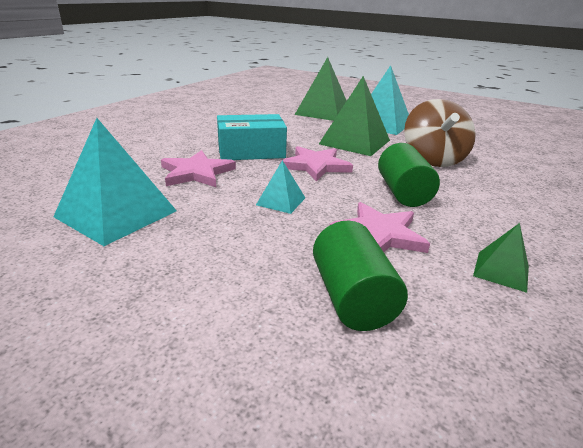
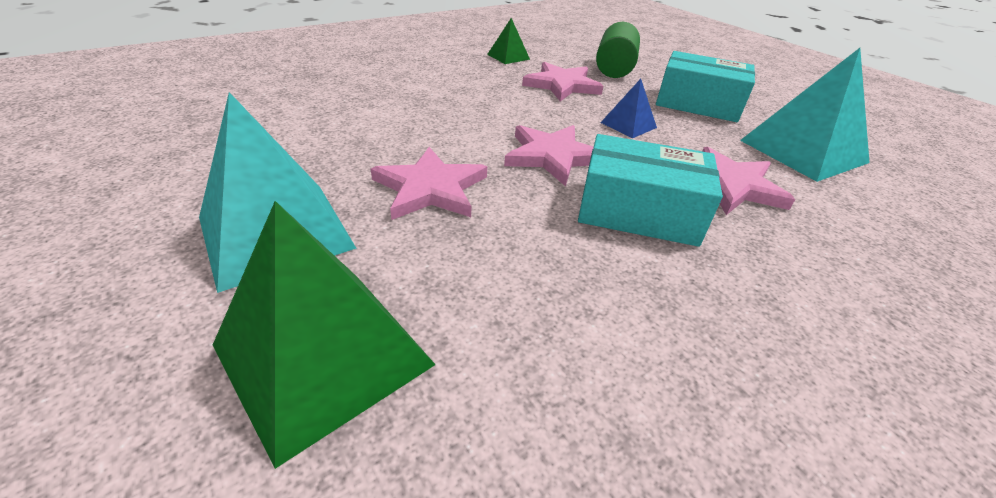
camera: 155 degrees left, 10 degrees up
turquoise pyramid [256,160,305,214] -> blue pyramid [600,79,657,138]
green pyramid [319,76,390,156] -> pink star [371,147,487,220]
green cylinder [378,143,440,207] -> none
brown spinning top [404,99,476,167] -> none
none -> turquoise box [656,51,755,122]

